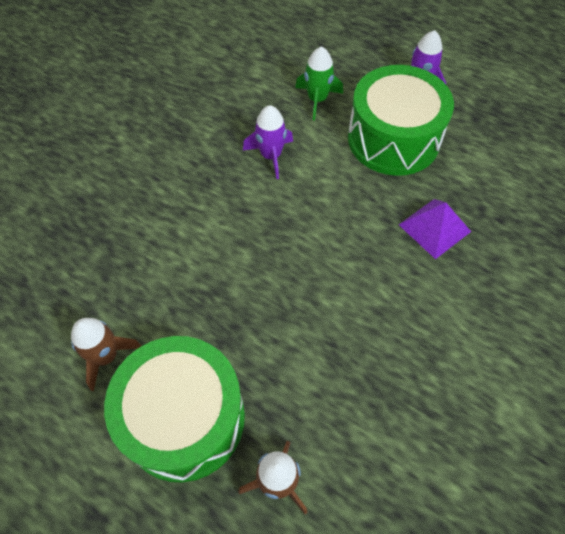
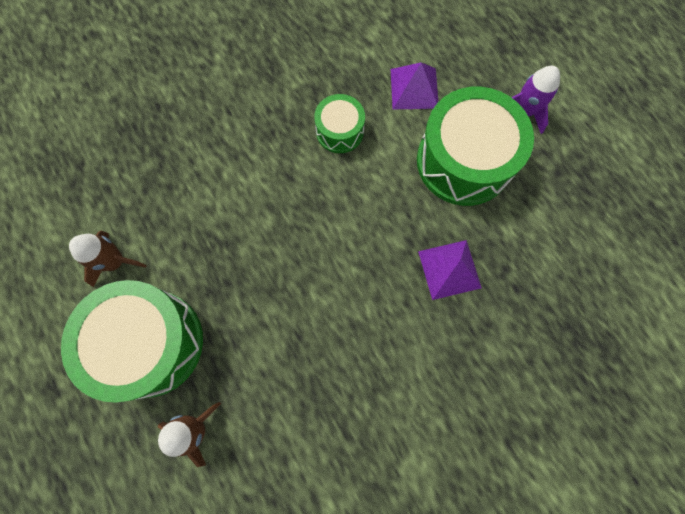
camera: 25 degrees right, 15 degrees up
purple rocket [243,105,293,179] -> green drum [314,94,365,153]
green rocket [295,46,343,120] -> purple pyramid [391,63,438,109]

